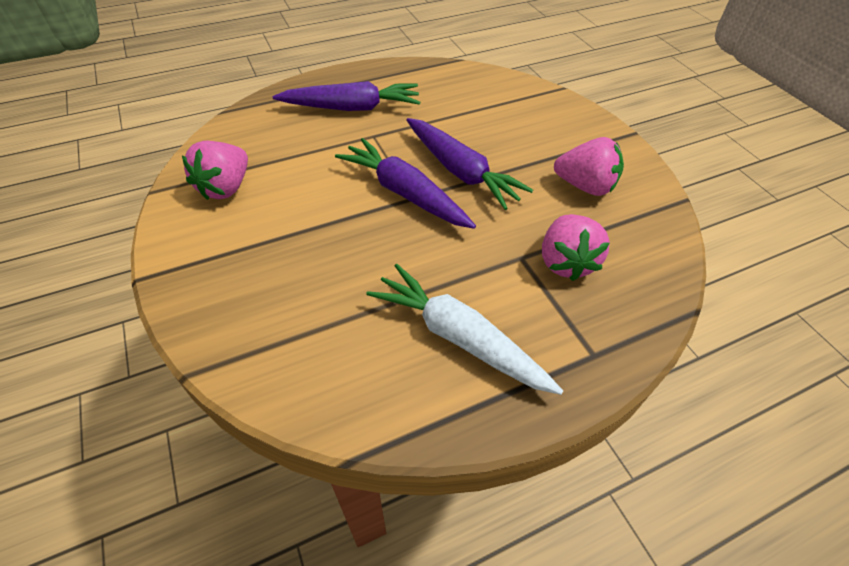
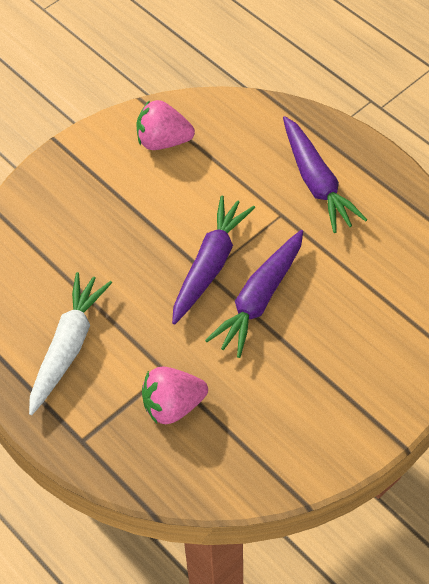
camera: 75 degrees right, 5 degrees up
pink strawberry [554,137,624,196] -> none

